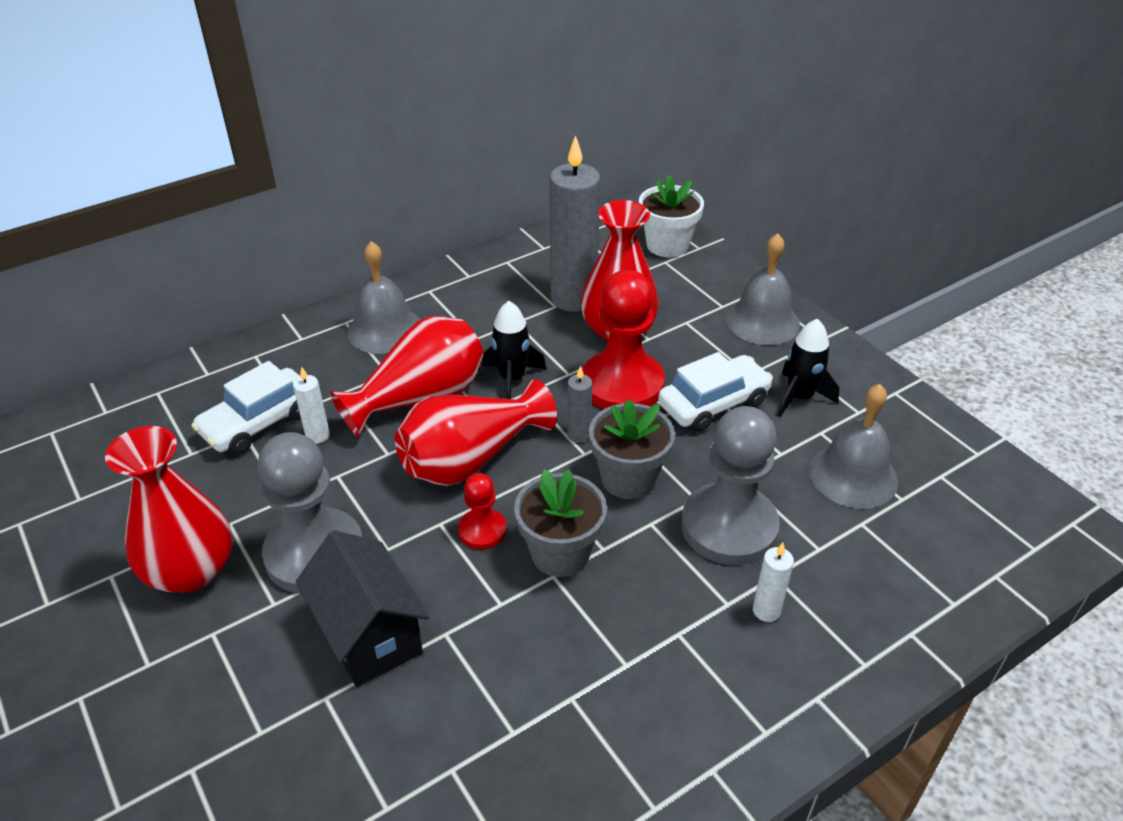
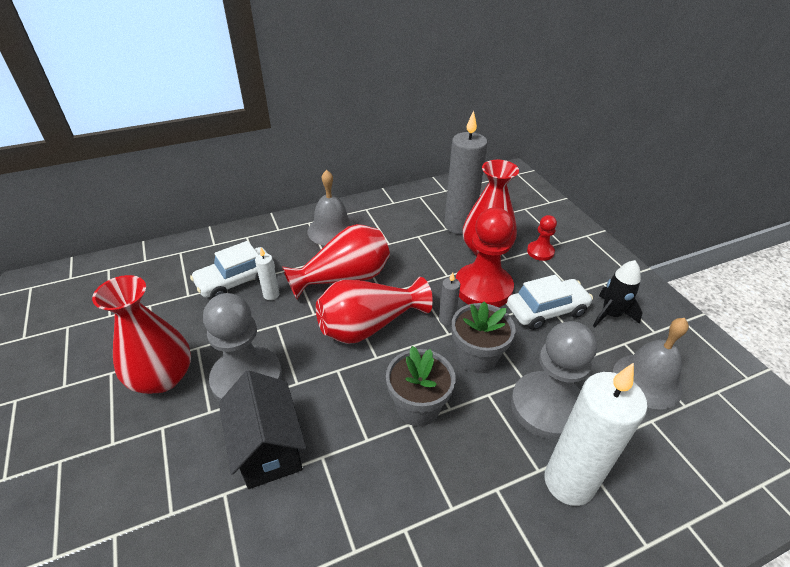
camera: 10 degrees right, 0 degrees up
red pawn [458,473,507,550] -> red pawn moved to [527,215,557,261]
black rocket [482,301,546,399] -> none
white flower pot [639,175,704,257] -> none
grey bell [725,233,800,345] -> none
white candle [753,543,794,622] -> white candle [544,363,647,506], size x2.27

